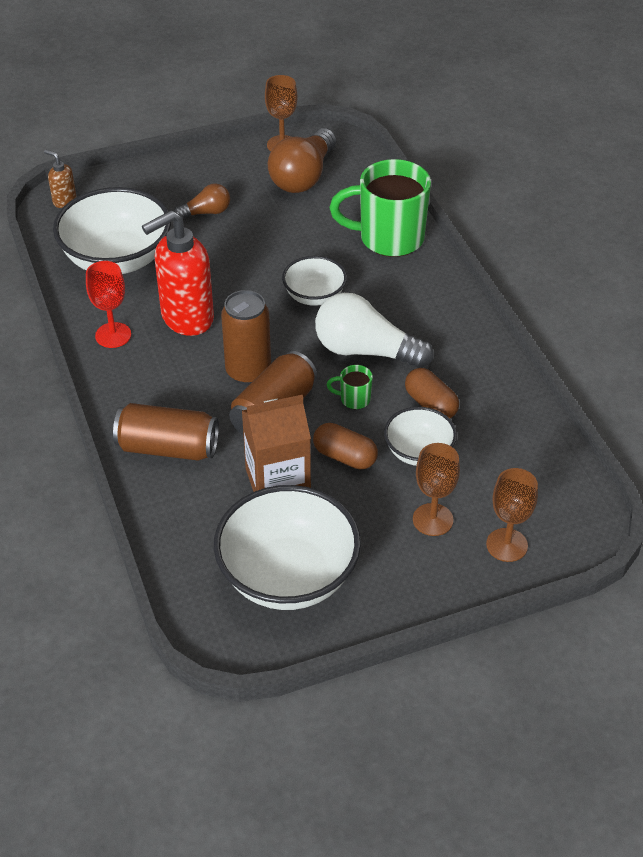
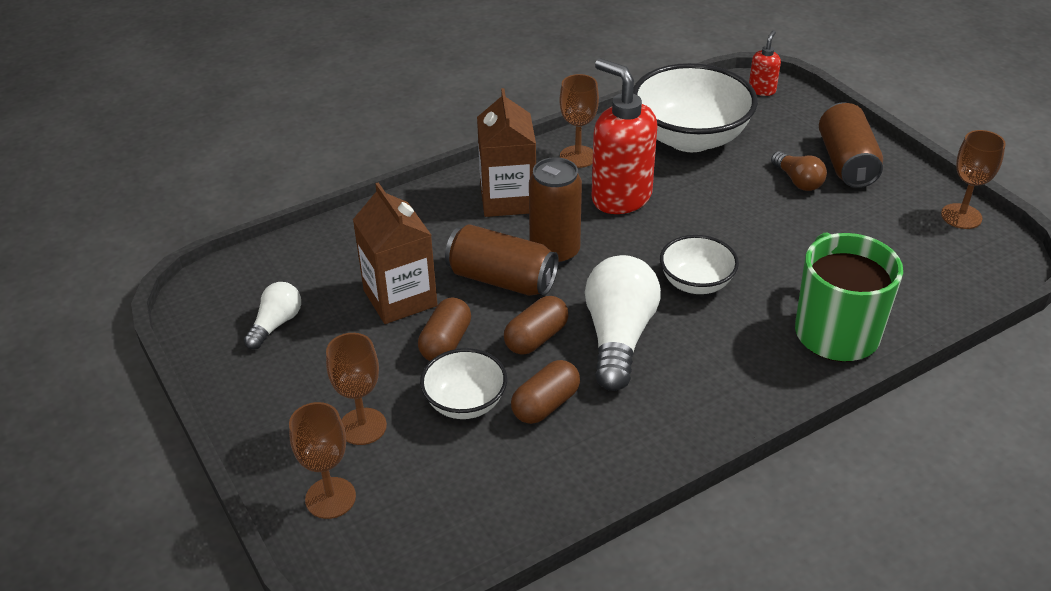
camera: 80 degrees right, 5 degrees down
brown soap dispenser [44,150,76,208] -> red soap dispenser [749,30,781,96]
red goblet [86,261,131,348] -> brown goblet [560,74,599,168]
brown can [113,403,219,461] -> brown can moved to [819,102,883,188]
white bowl [214,485,361,610] -> white light bulb [244,282,301,349]
brown light bulb [268,128,336,193] -> none
green mug [327,365,373,409] -> brown capsule [504,296,569,355]
none -> brown carton [477,88,536,217]

